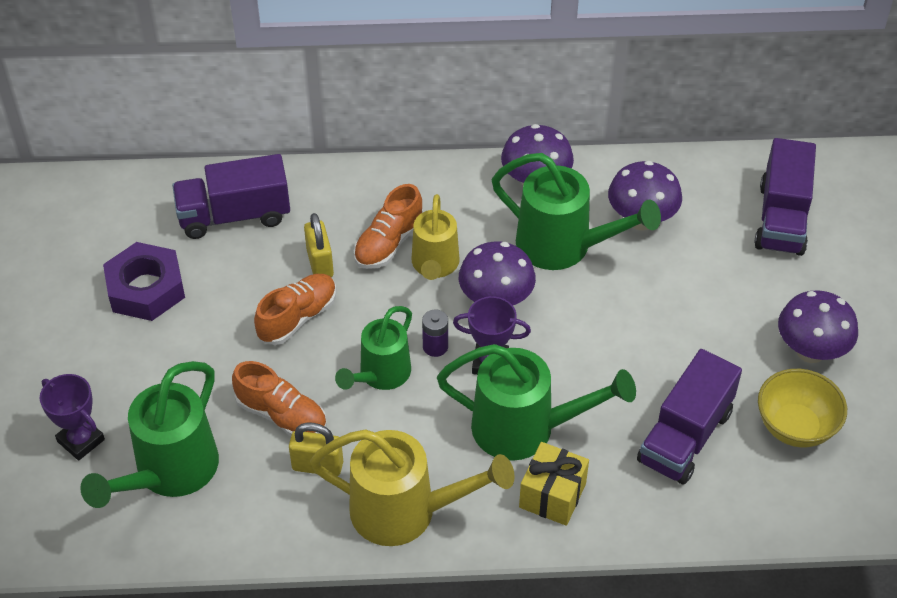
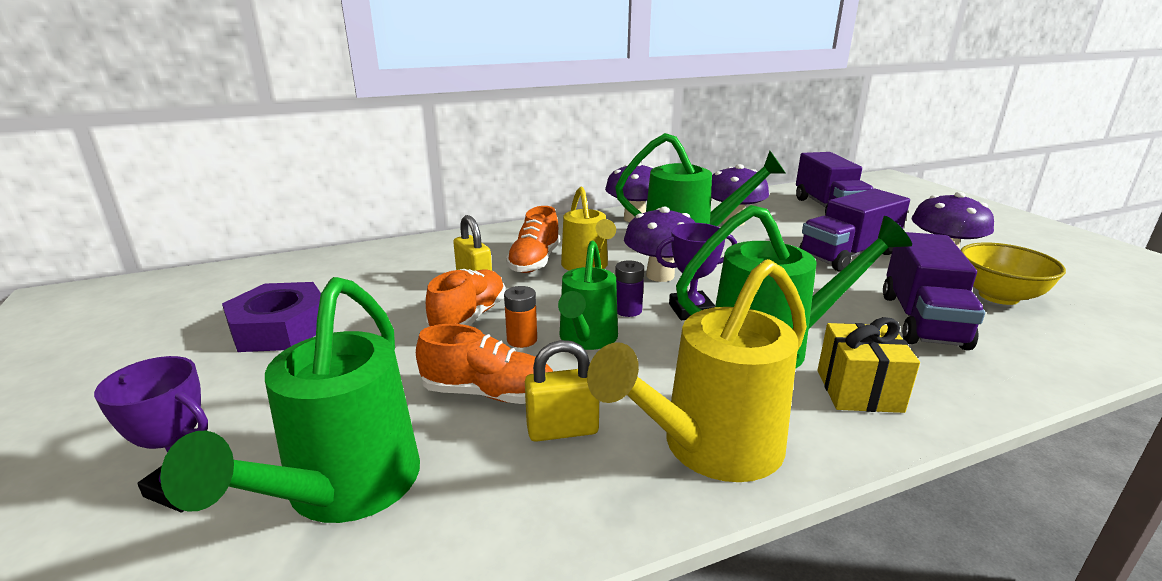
camera: 20 degrees left, 25 degrees down
purple truck [172,154,290,239] -> purple truck moved to [799,189,910,271]
yellow watering can [310,429,515,546] -> yellow watering can turned 150 degrees clockwise [587,259,807,482]
none -> orange battery [504,286,537,348]

